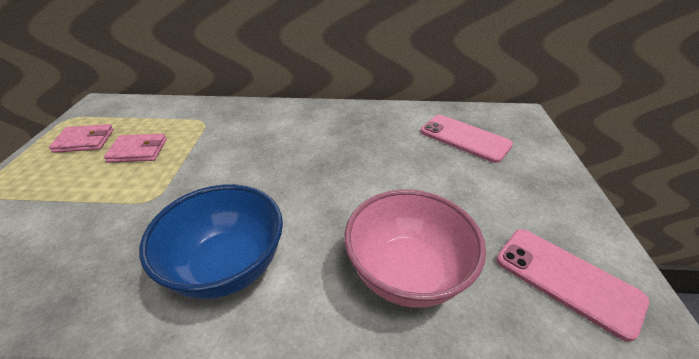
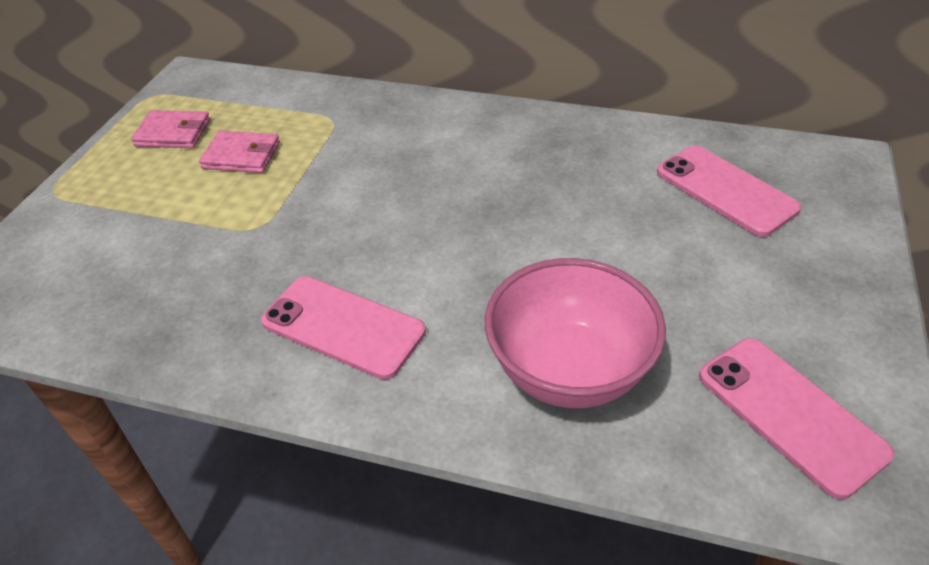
camera: 15 degrees right, 5 degrees up
blue bowl [139,184,283,299] -> pink phone [261,276,426,380]

